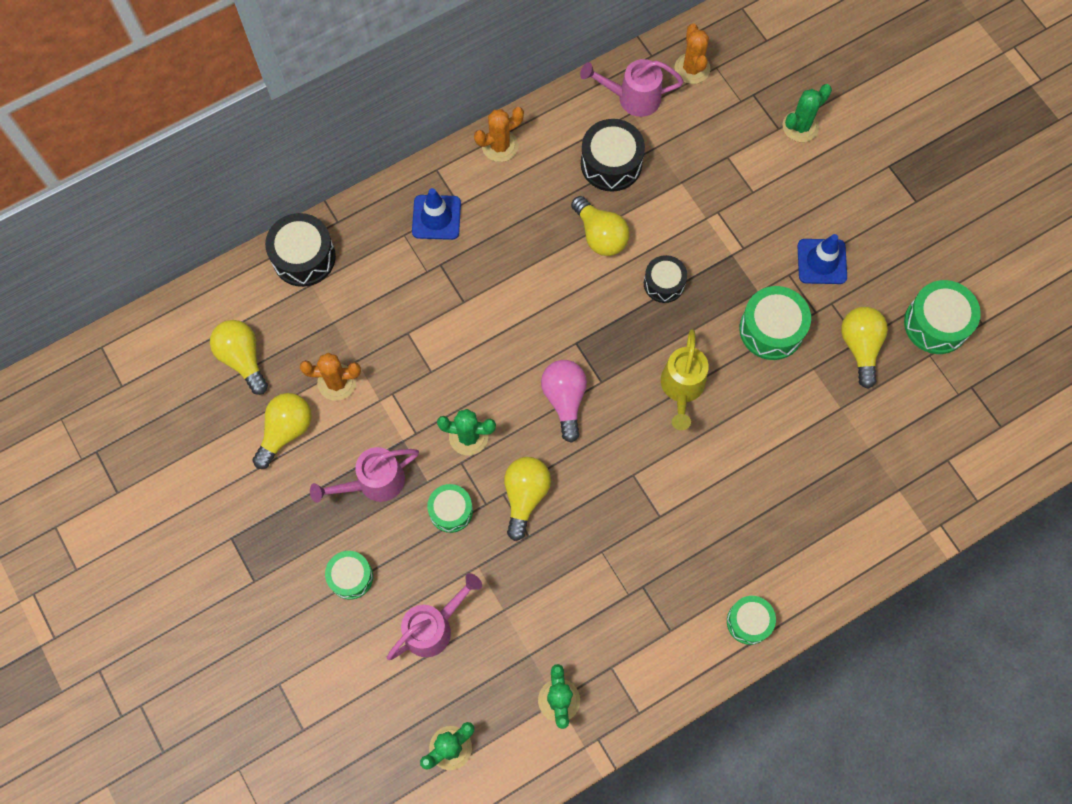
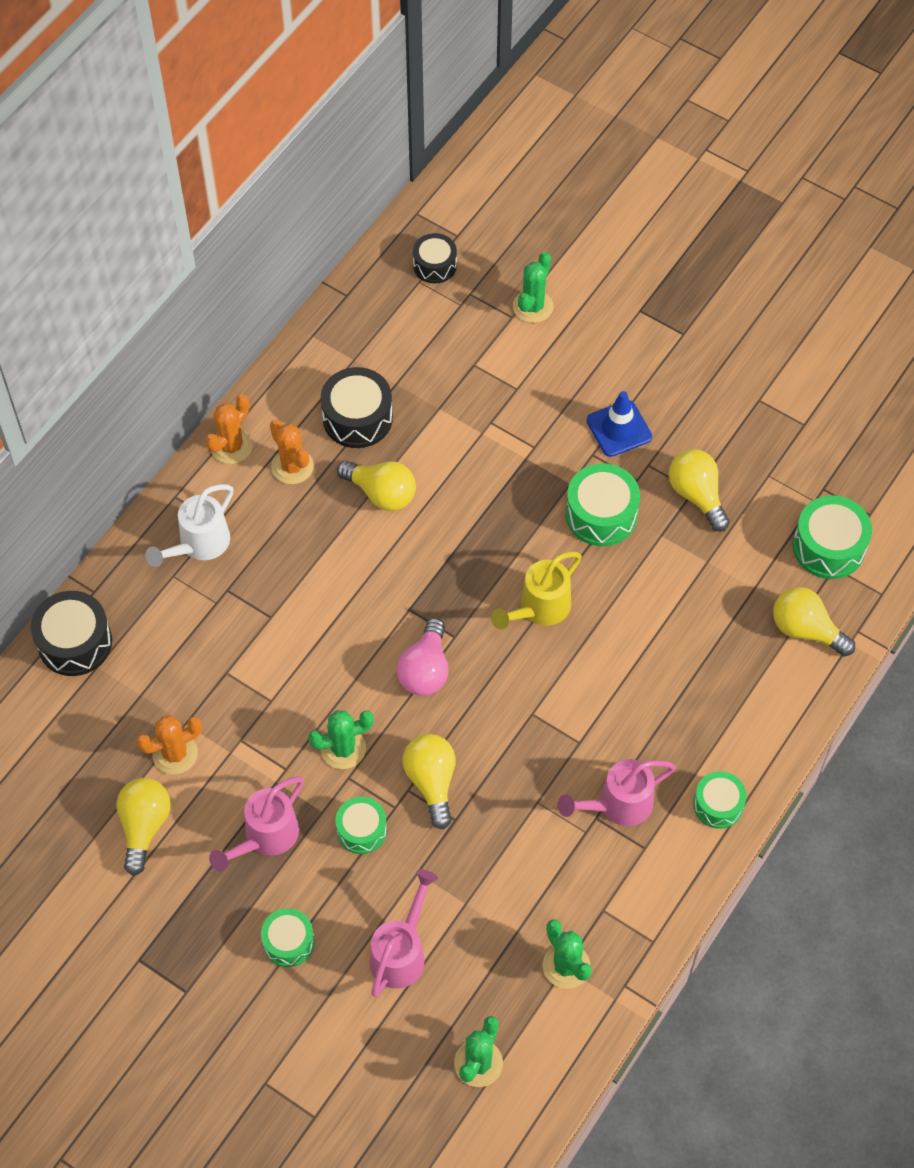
camera: 25 degrees left, 10 degrees down
yellow light bulb [210,320,268,395] -> yellow light bulb moved to [773,587,855,657]
blue traffic cone [412,188,461,240] -> white watering can [145,484,233,567]
pink light bulb [541,360,587,443] -> pink light bulb turned 135 degrees counterclockwise [397,618,449,696]
pink watering can [580,59,684,117] -> pink watering can moved to [558,759,676,826]
black drum [644,255,687,303] -> black drum moved to [413,233,457,283]
yellow watering can [661,329,709,430] -> yellow watering can turned 60 degrees clockwise [491,552,582,630]
orange cactus [675,23,710,84] -> orange cactus moved to [270,419,314,484]
green drum [904,280,981,354] -> green drum moved to [793,495,872,579]

